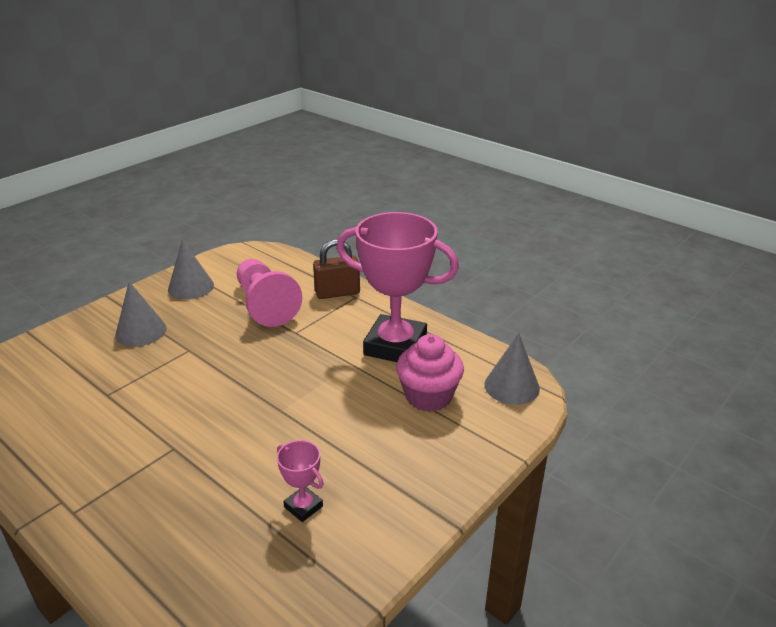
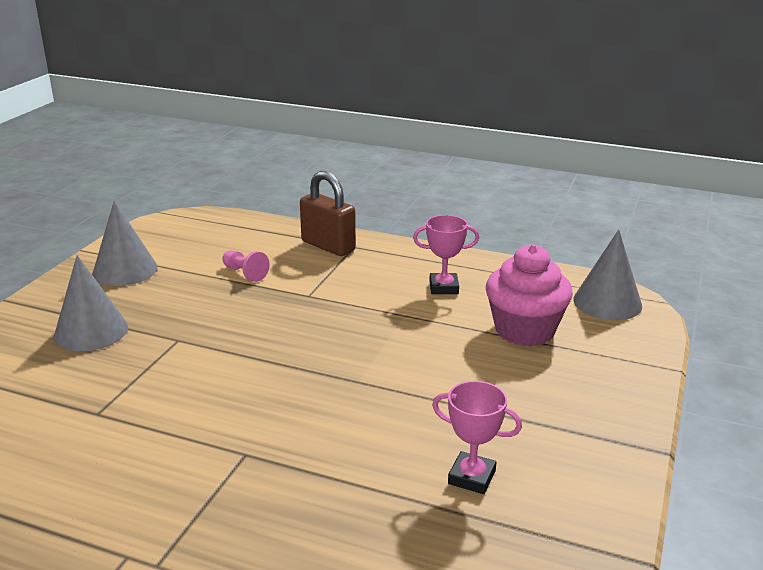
camera: 20 degrees left, 5 degrees down
pink pawn [237,259,302,327] -> pink pawn [222,250,269,282], size x0.41
brown padlock [313,239,360,299] -> brown padlock turned 75 degrees clockwise [300,171,356,256]
pink trophy [336,212,459,362] -> pink trophy [413,215,479,294], size x0.42

